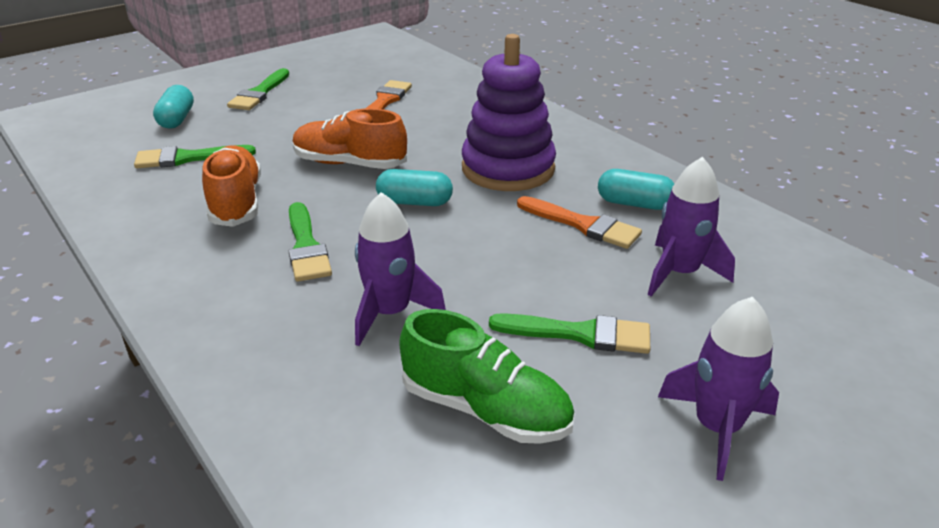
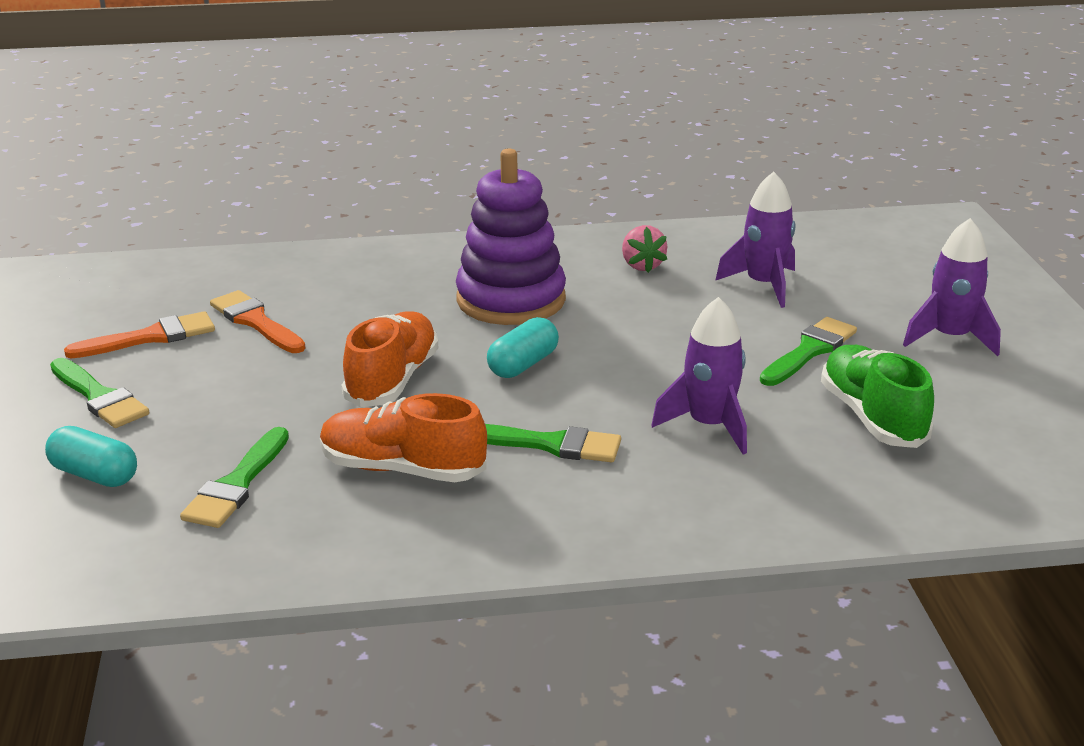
camera: 60 degrees left, 5 degrees down
orange shoe [292,108,407,169] -> orange shoe turned 150 degrees clockwise [342,311,438,407]
green shoe [399,309,574,444] -> green shoe turned 75 degrees counterclockwise [821,345,934,448]
orange brush [517,196,642,249] -> orange brush moved to [64,311,215,358]
turquoise capsule [598,169,674,210] -> pink strawberry [622,225,667,273]

